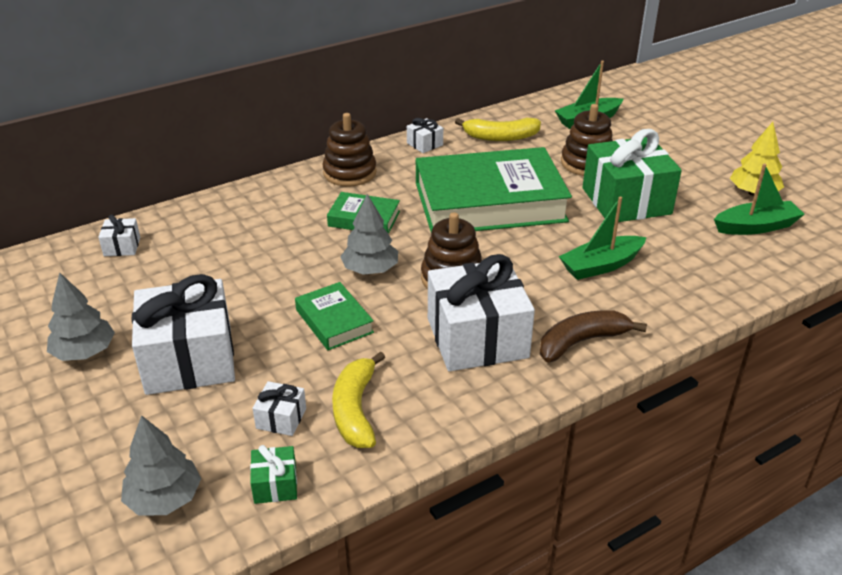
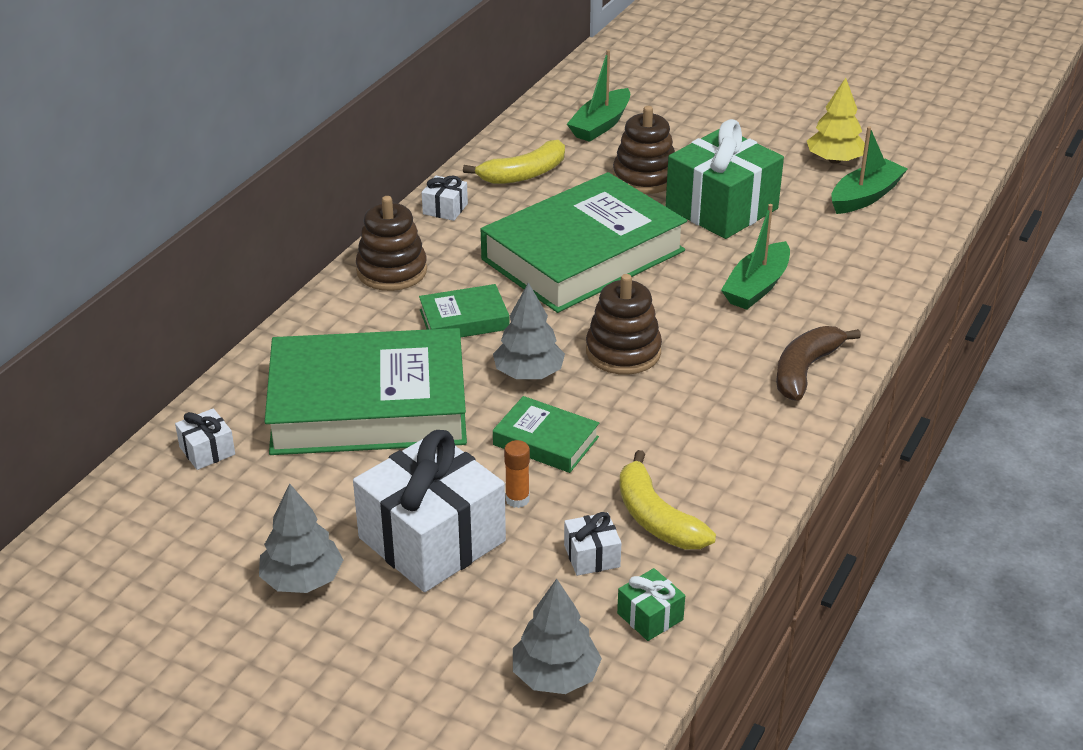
camera: 30 degrees left, 0 degrees up
white gift [428,254,535,372] -> none
none -> green book [265,328,467,455]
none -> orange glue stick [504,440,530,508]

